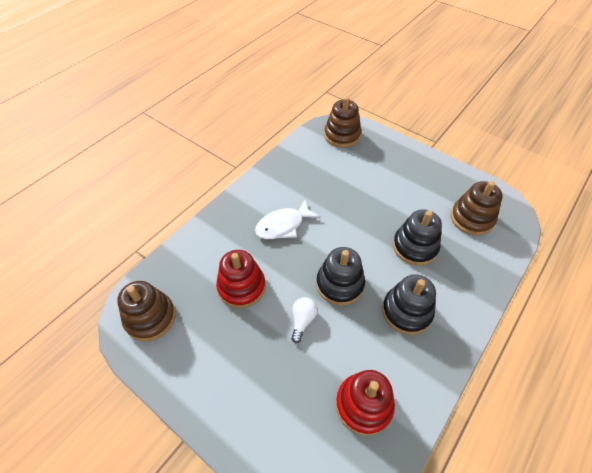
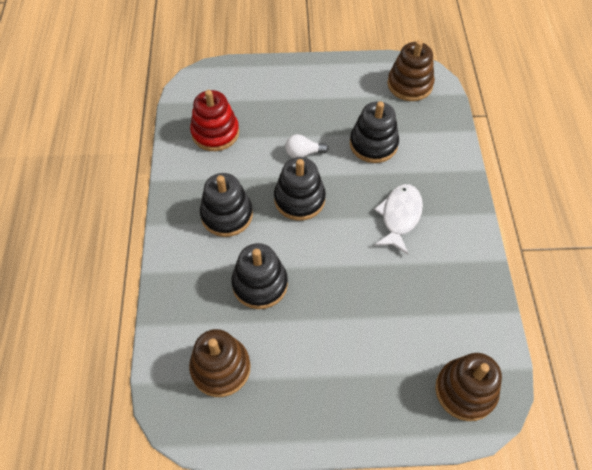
camera: 140 degrees right, 5 degrees up
red stacking toy [216,250,266,308] -> black stacking toy [350,101,399,163]
white light bulb [291,297,317,343] -> white light bulb turned 105 degrees clockwise [285,134,329,158]

